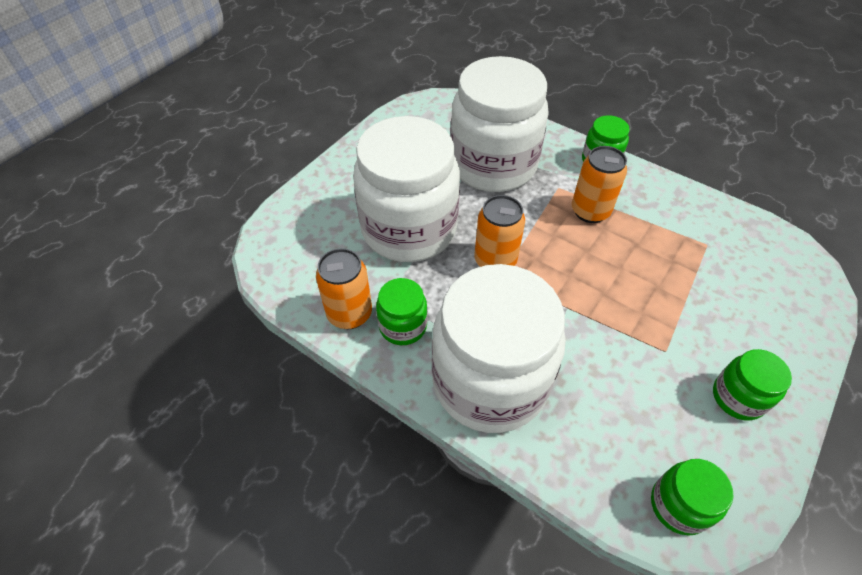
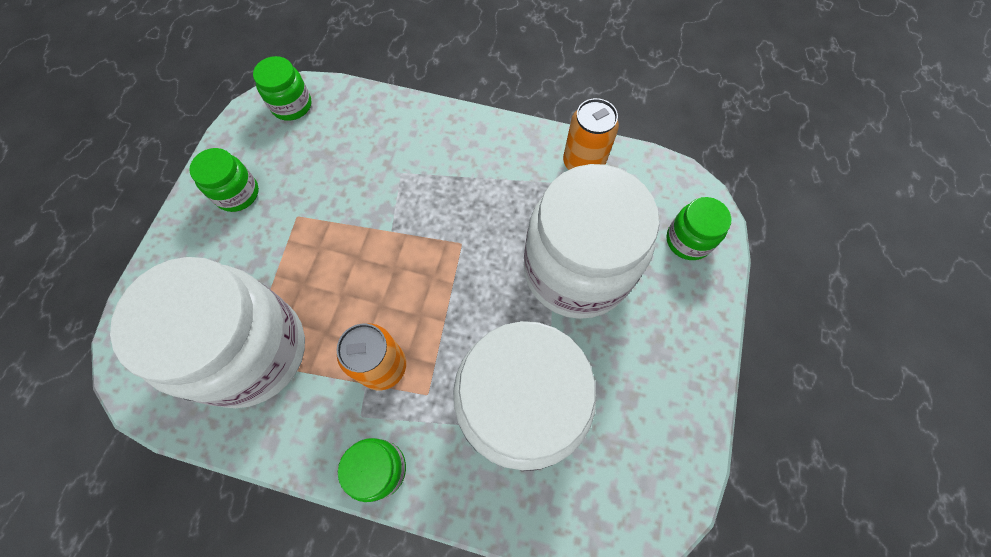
camera: 160 degrees right, 15 degrees up
green jar [376,278,428,345] -> green jar moved to [666,197,731,260]
white jar [432,264,566,433] -> white jar moved to [110,257,305,408]
orange can [474,195,525,267] -> none

